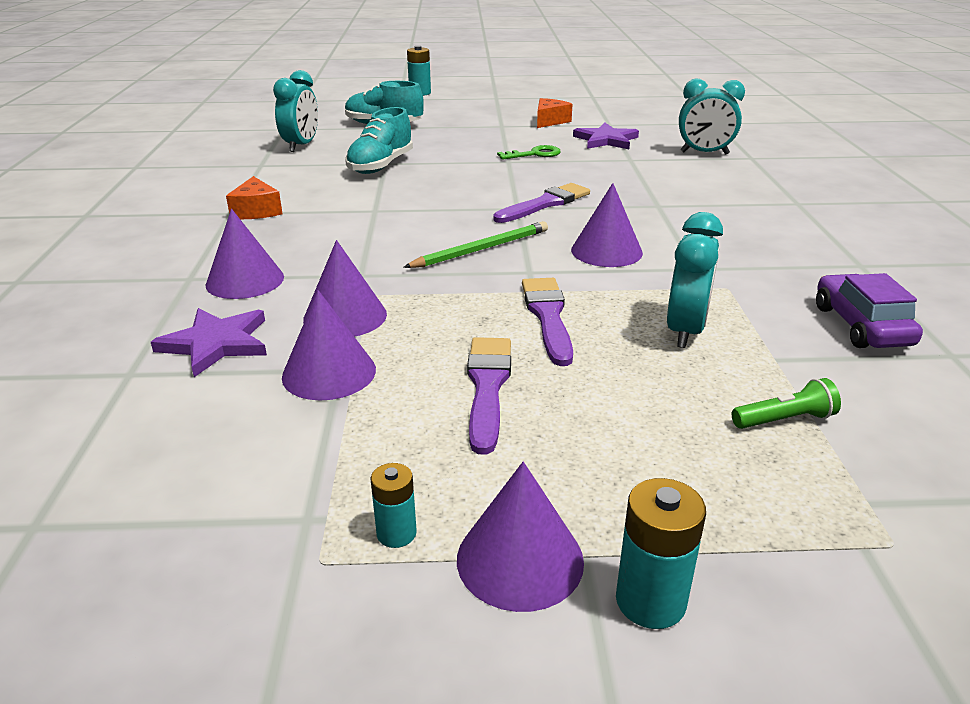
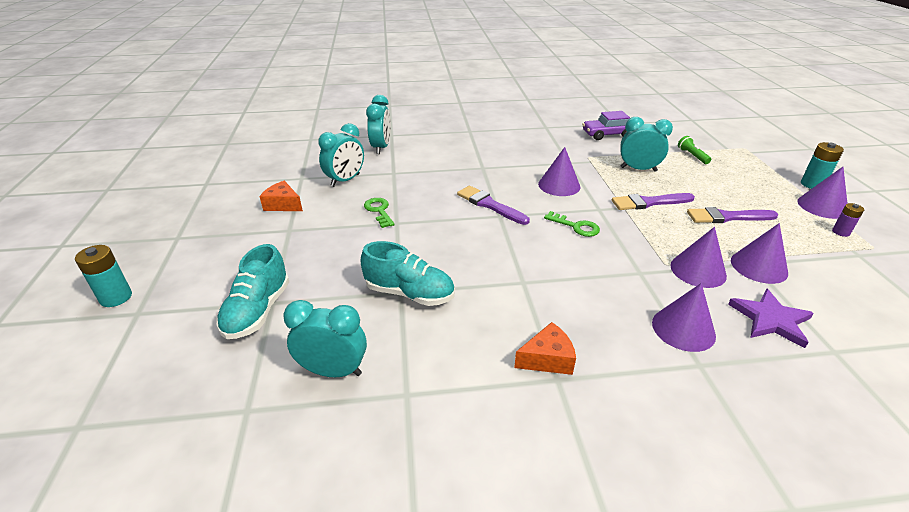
camera: 95 degrees left, 5 degrees up
turquoise battery [370,463,417,548] -> purple battery [832,203,864,237]
green pencil [403,221,548,268] -> green key [544,211,600,237]
purple star [573,123,639,149] -> turquoise clock [318,123,364,187]

